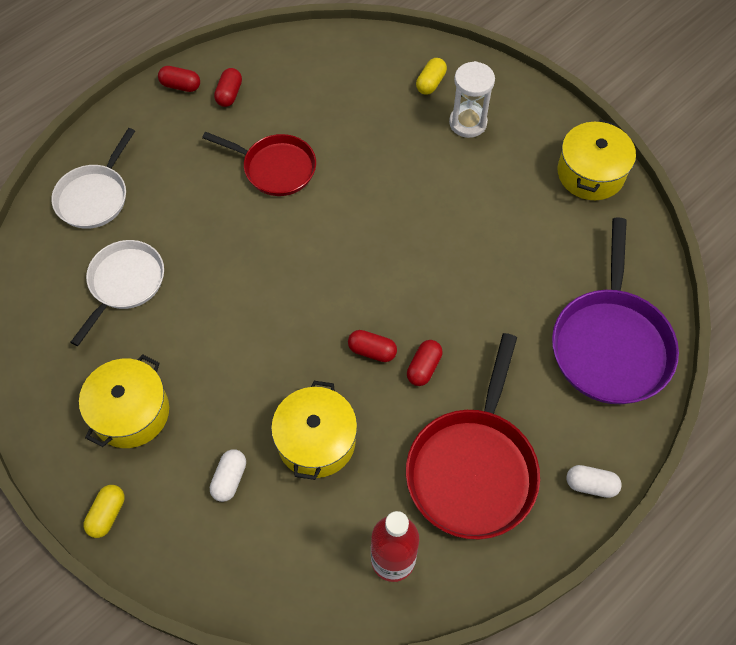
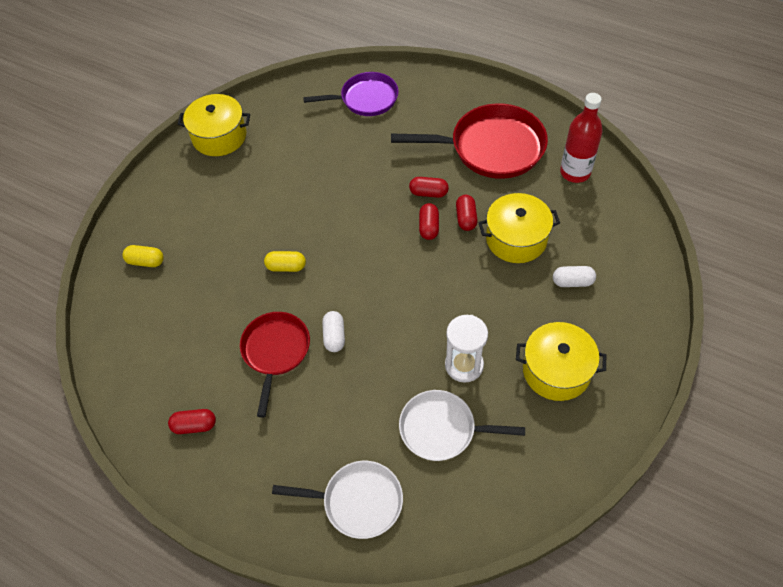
camera: 105 degrees left, 5 degrees down
yellow capsule [84,485,125,538] -> yellow capsule moved to [264,251,306,272]
red capsule [158,66,200,92] -> red capsule moved to [456,195,478,231]
white hourglass [449,61,495,138] -> white hourglass moved to [445,315,488,383]
purple pan [552,217,679,404] -> purple pan [303,72,399,116], size x0.65
white capsule [566,465,622,498] -> white capsule moved to [322,311,345,352]

